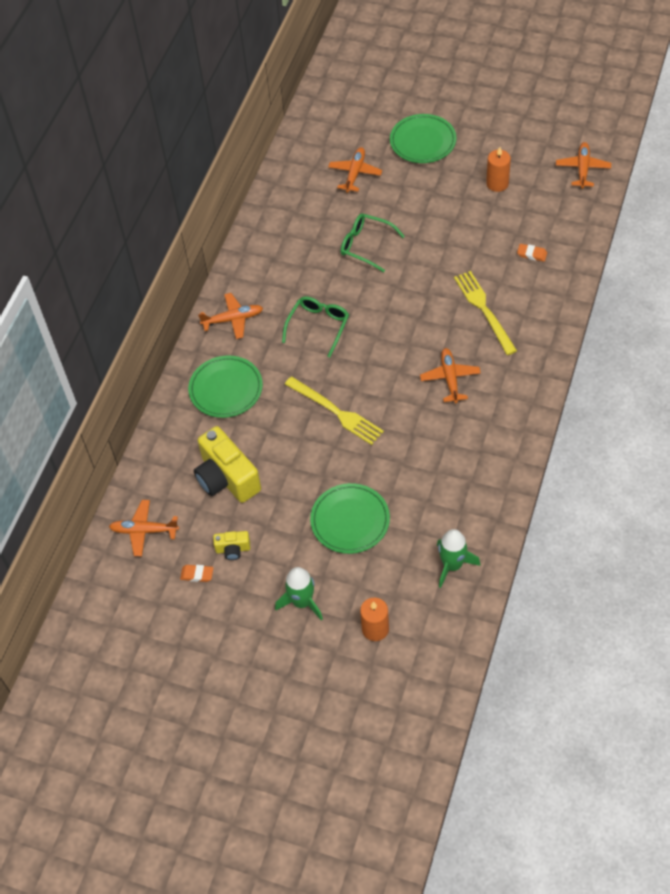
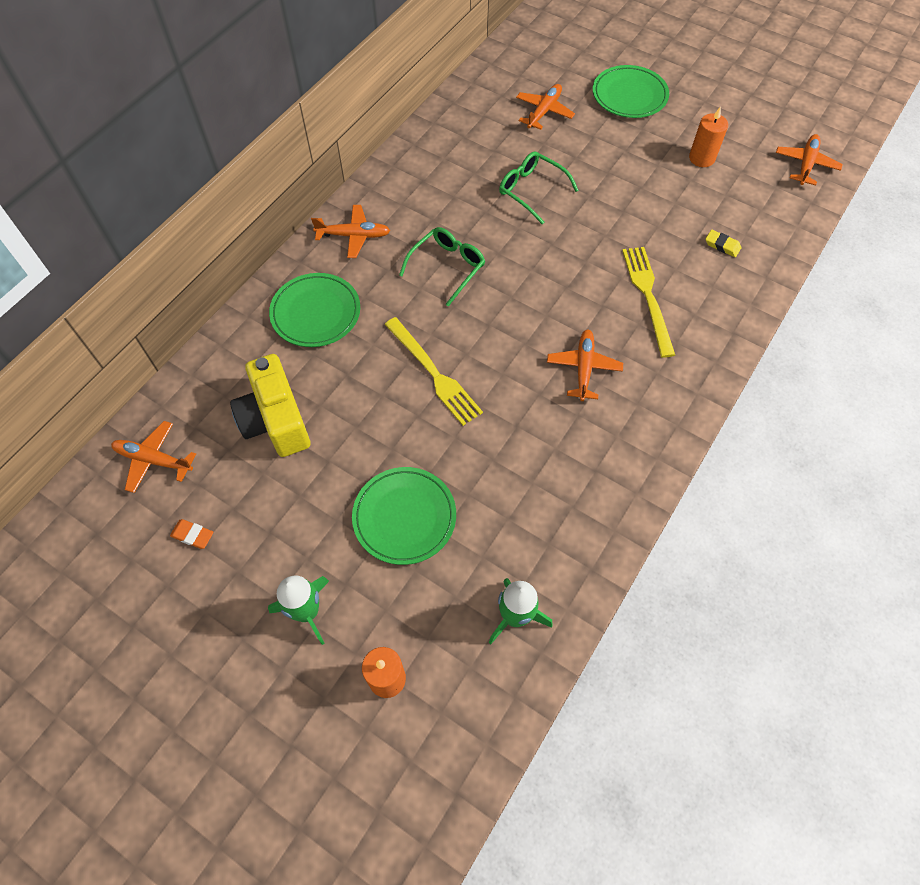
camera: 10 degrees right, 5 degrees up
yellow camera [213,531,250,560] -> none
orange eraser [517,244,547,262] -> yellow eraser [705,230,741,257]

